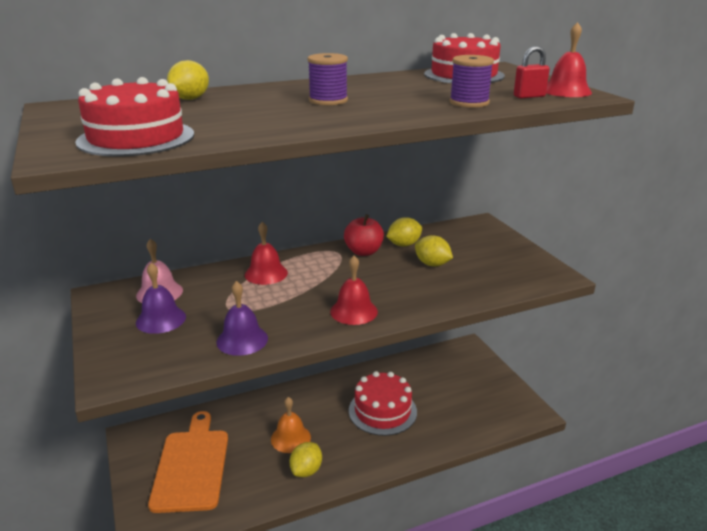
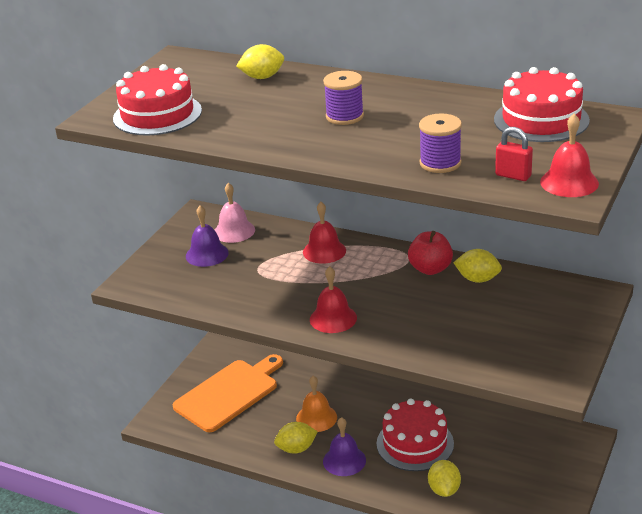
camera: 50 degrees right, 5 degrees up
purple bell [216,281,268,356] -> purple bell moved to [323,417,366,476]
yellow lemon [415,235,453,266] -> yellow lemon moved to [428,460,461,497]

